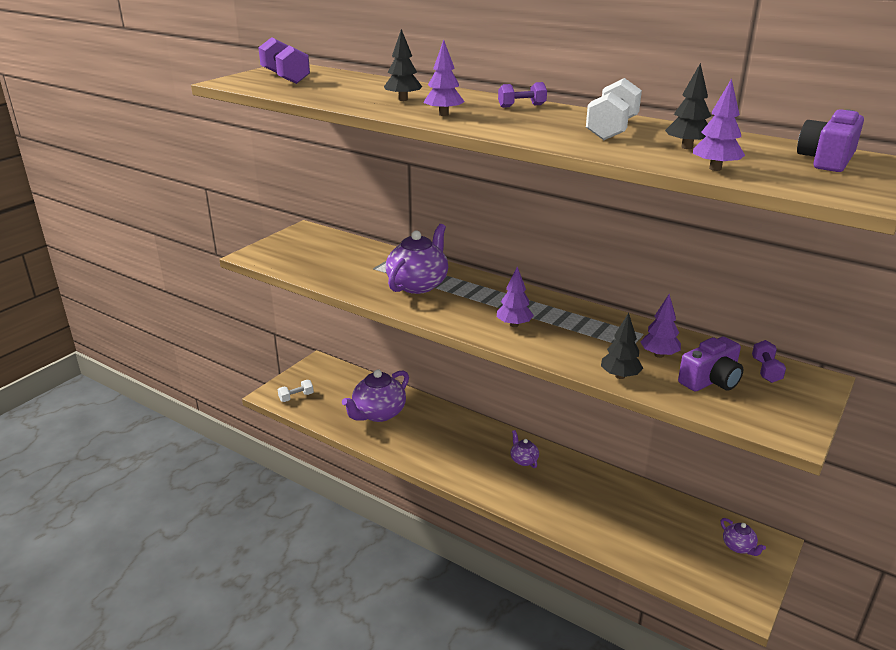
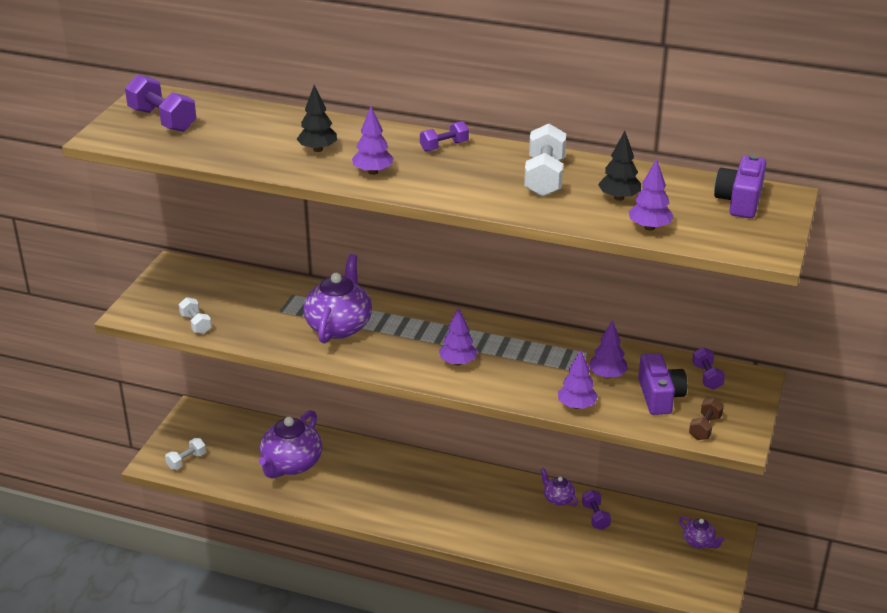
camera: 15 degrees left, 5 degrees up
purple teapot [511,430,539,468] -> purple teapot moved to [541,468,578,506]
black tree [601,313,643,379] -> purple tree [558,350,598,409]
purple camera [678,337,743,391] -> purple camera turned 45 degrees counterclockwise [638,353,687,415]
none -> white dumbbell [179,297,212,334]
none -> purple dumbbell [582,490,611,530]
none -> brown dumbbell [689,398,724,440]

